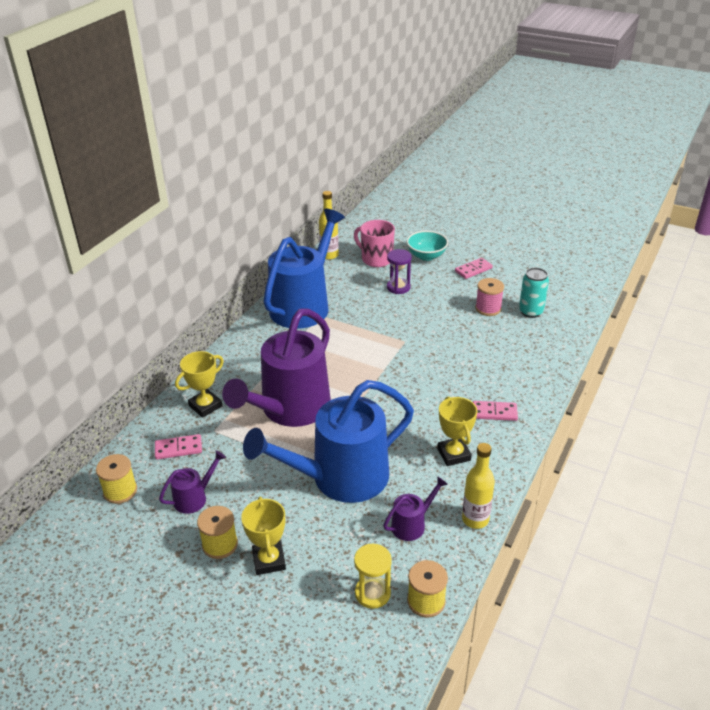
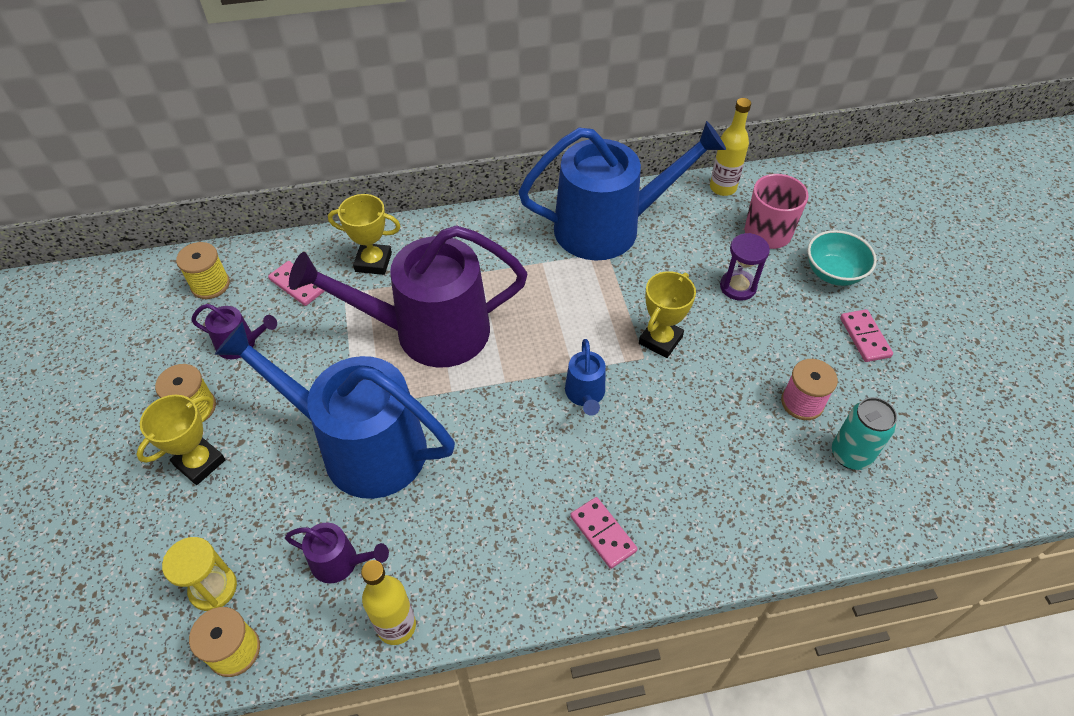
camera: 50 degrees right, 15 degrees up
yellow trophy [437,396,477,466] -> yellow trophy moved to [639,271,696,358]
pink domino [455,258,493,279] -> pink domino turned 60 degrees clockwise [840,309,893,362]
none -> blue watering can [565,339,606,416]

